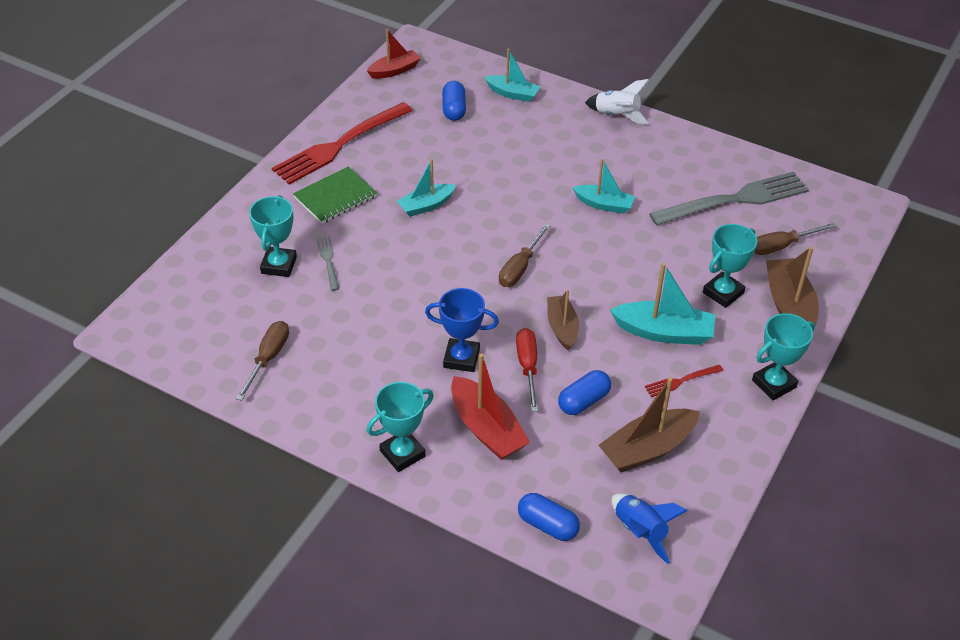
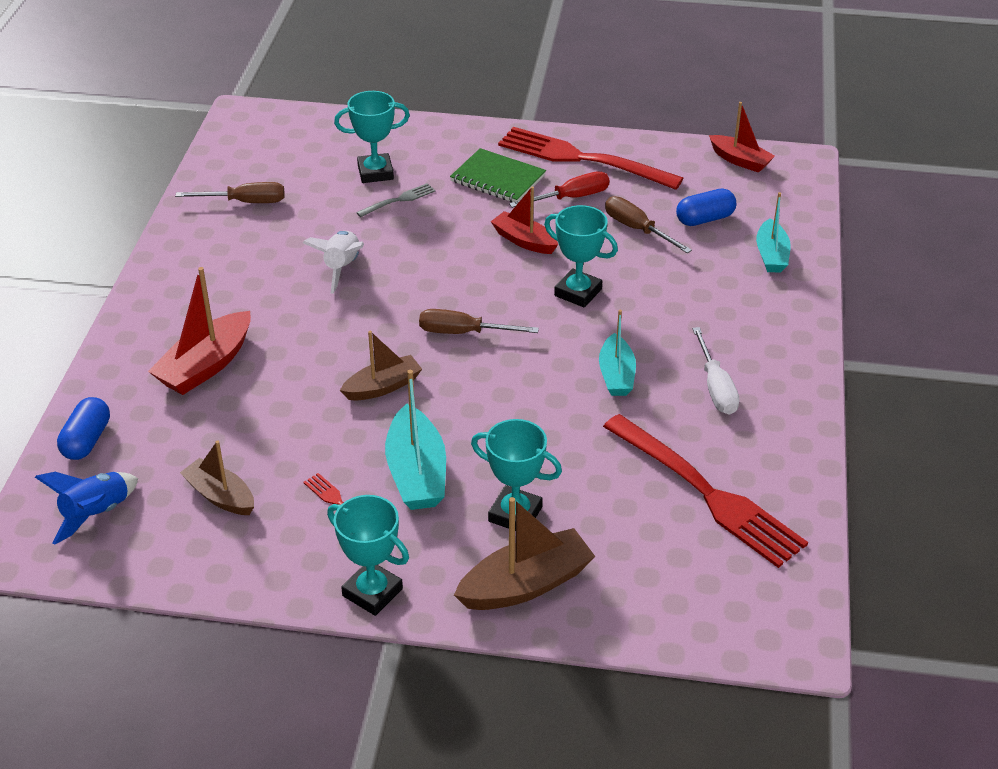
camera: 70 degrees right, 5 degrees down
turquoise trophy [367,382,434,472] -> turquoise trophy moved to [544,205,618,308]
turquoise boat [397,159,456,217] -> red boat [491,186,558,254]
blue trophy [425,288,499,372] -> none
red screwdriver [516,328,538,412] -> red screwdriver moved to [509,171,610,208]
blue capsule [558,370,611,415] -> none
white rocket [585,79,649,125] -> white rocket moved to [303,231,364,294]
brown boat [598,377,700,472] -> brown boat [180,441,254,515], size x0.66
grey fork [649,171,809,226] -> red fork [603,414,808,568]
brown screwdriver [754,223,836,255] -> brown screwdriver moved to [605,196,692,253]
none -> white screwdriver [692,327,739,414]

